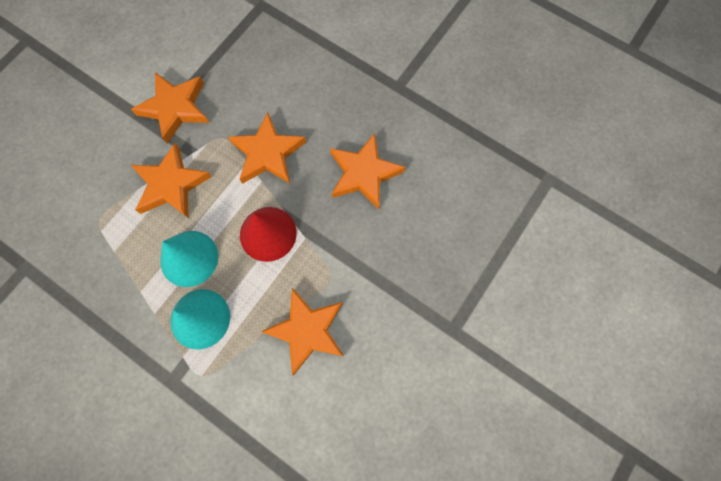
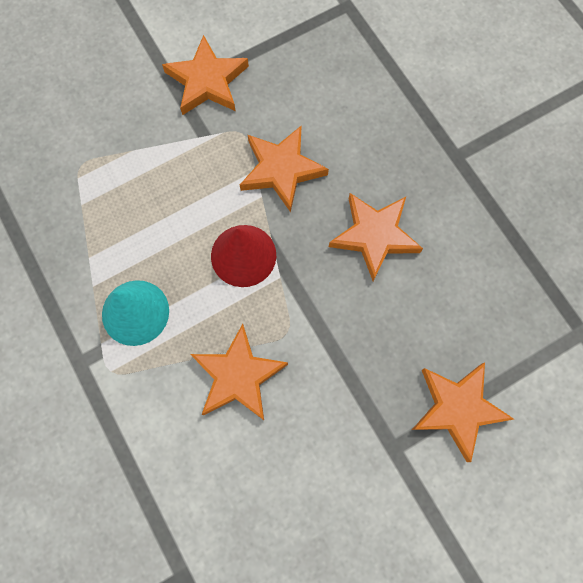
camera: 25 degrees right, 0 degrees up
orange star [131,143,212,218] -> orange star moved to [412,362,514,462]
turquoise cone [160,231,218,287] -> none

